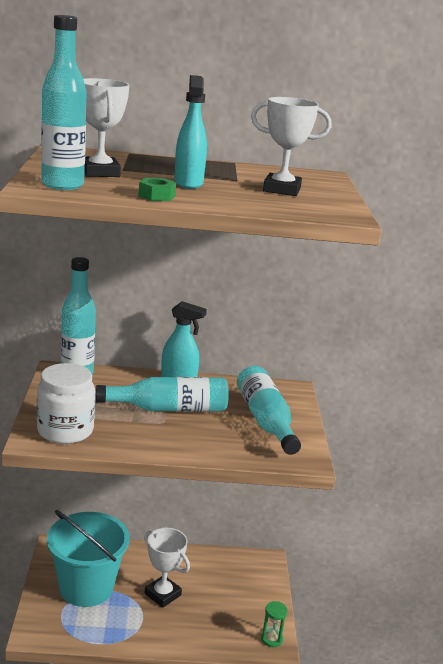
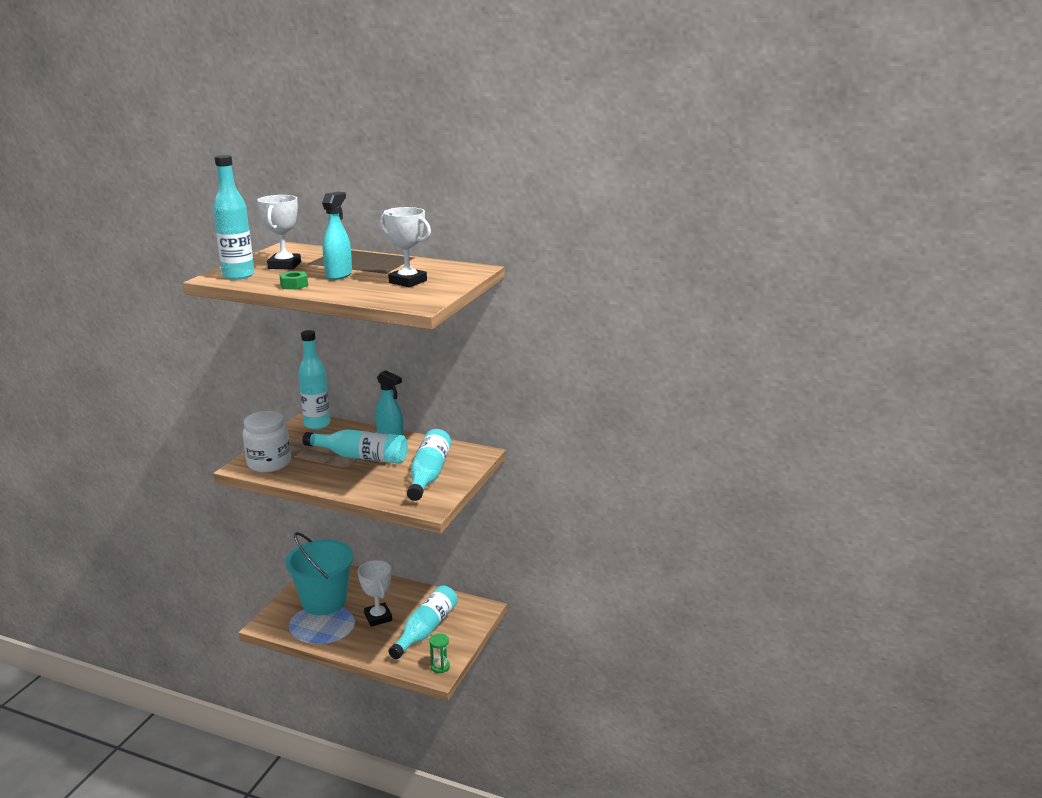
camera: 25 degrees right, 0 degrees up
none -> turquoise bottle [389,585,458,659]

